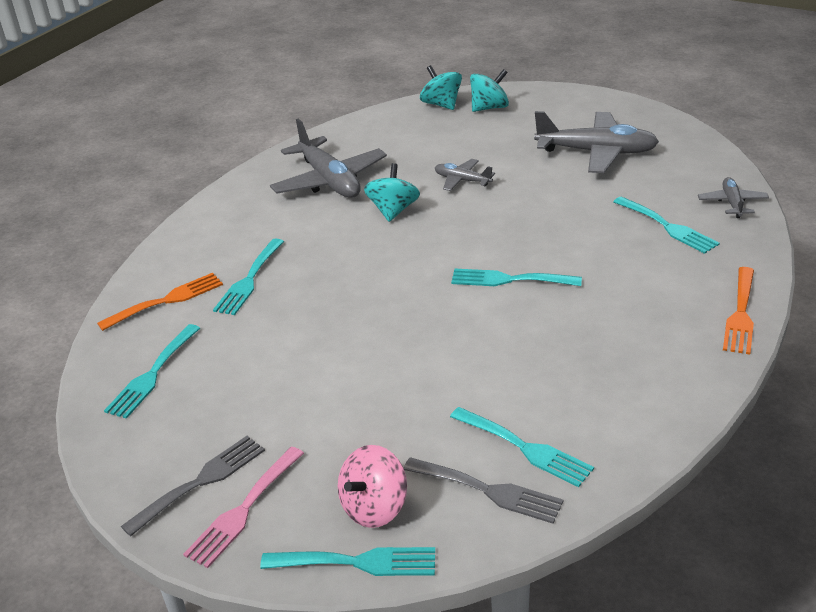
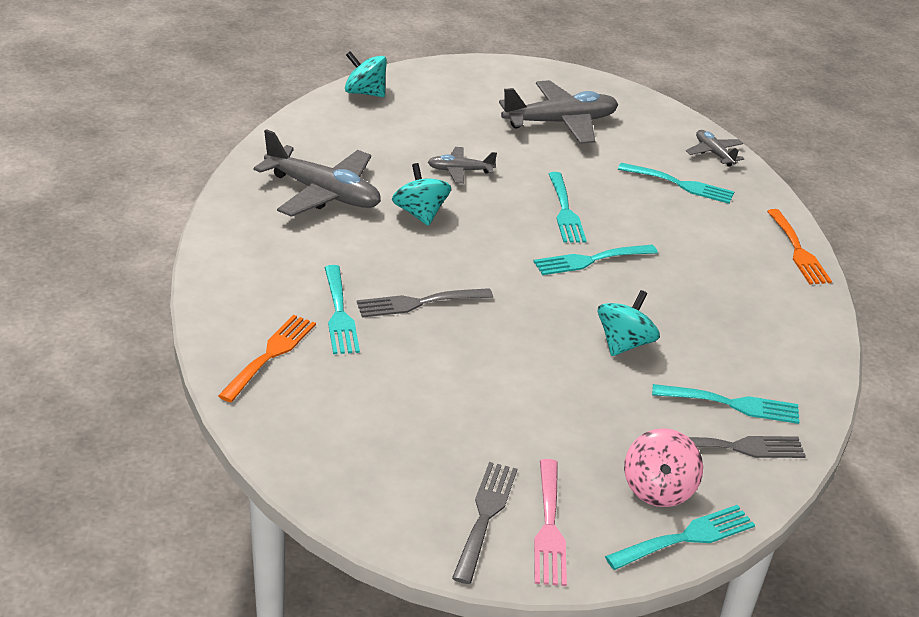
camera: 35 degrees left, 0 degrees up
turquoise fork [104,324,200,419] -> turquoise fork moved to [549,172,587,243]
turquoise spinning top [470,69,509,112] -> turquoise spinning top moved to [598,290,660,356]
none -> grey fork [357,288,493,318]

